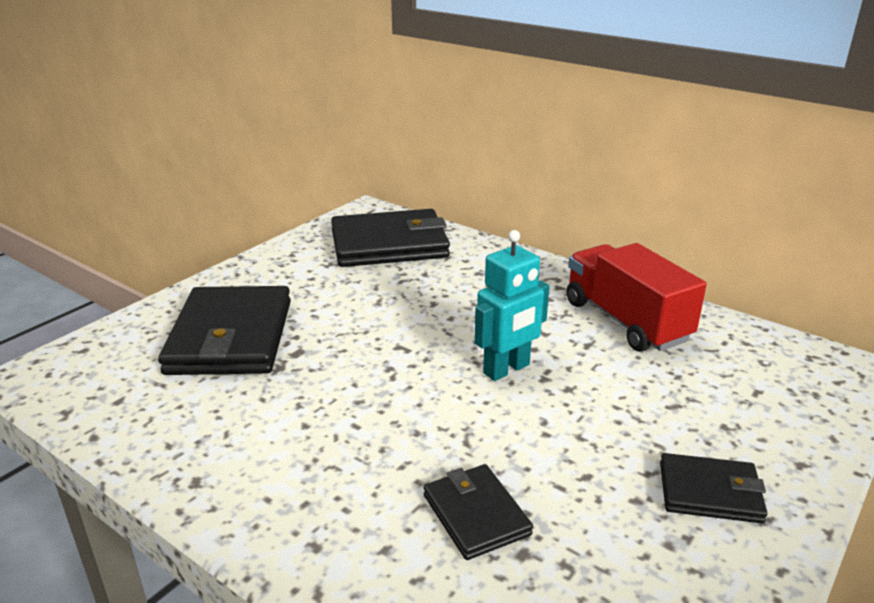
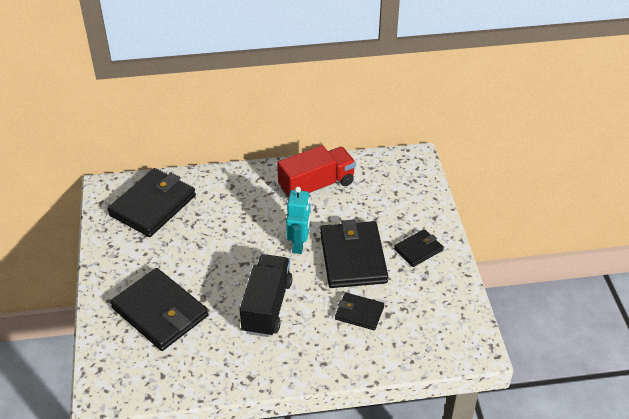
camera: 45 degrees left, 15 degrees up
red truck [567,243,707,352] -> red truck turned 135 degrees clockwise [277,145,356,199]
none -> black truck [240,254,293,337]
none -> black wallet [320,219,388,288]

